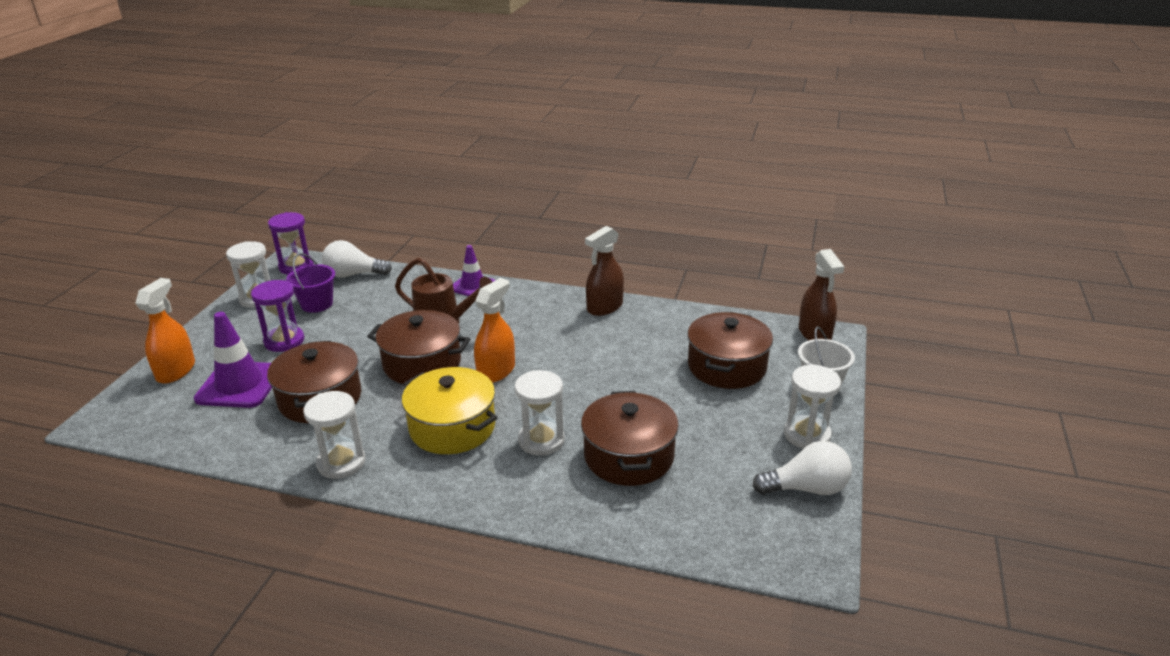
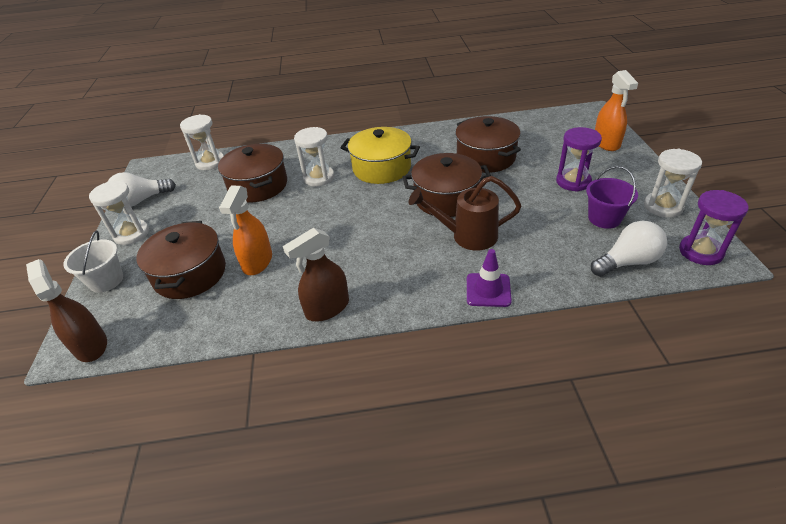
camera: 160 degrees right, 10 degrees up
purple traffic cone [194,312,272,408] -> none
white hourglass [303,391,365,479] -> white hourglass moved to [180,114,224,170]
orange spray bottle [474,278,515,383] -> orange spray bottle moved to [219,185,272,275]
brown spray bottle [585,226,624,316] -> brown spray bottle turned 150 degrees counterclockwise [283,228,349,322]

